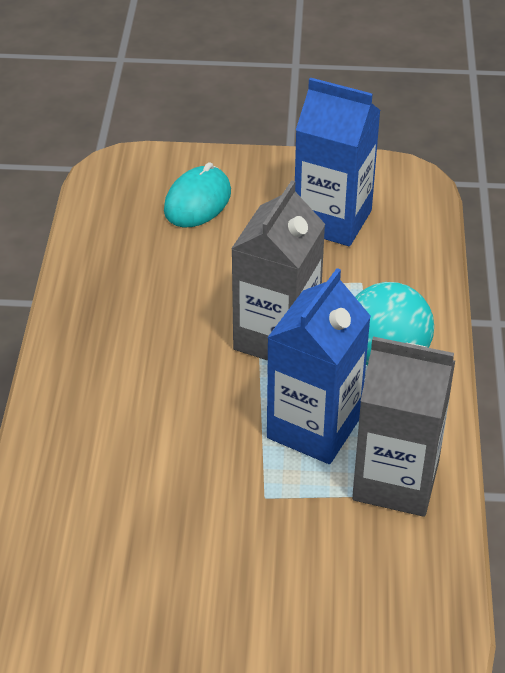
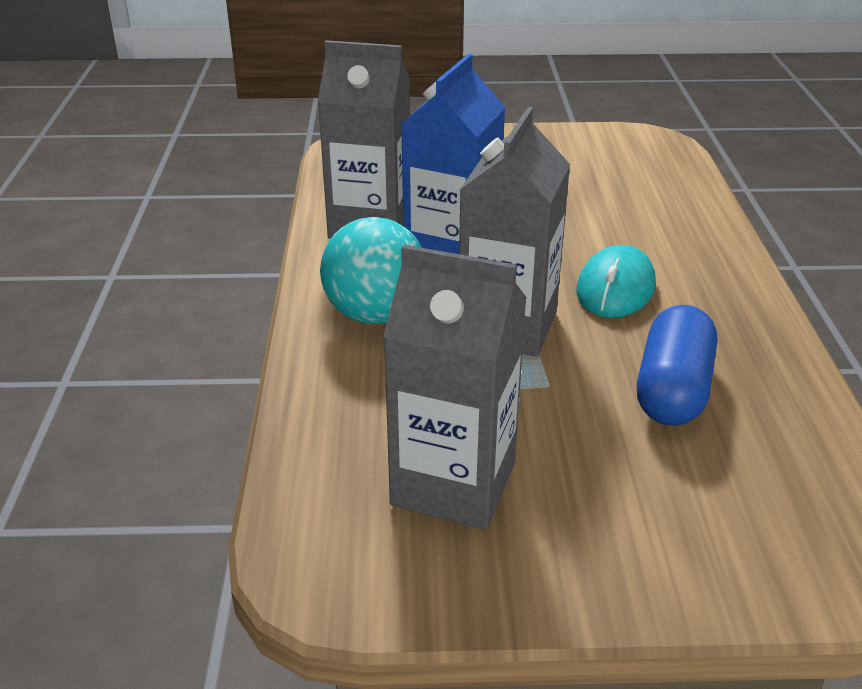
camera: 175 degrees right, 10 degrees down
turquoise mouse [164,162,231,228] -> turquoise mouse moved to [576,245,656,318]
blue carton [295,77,381,246] -> grey carton [383,245,527,530]
none -> blue capsule [637,305,717,426]

